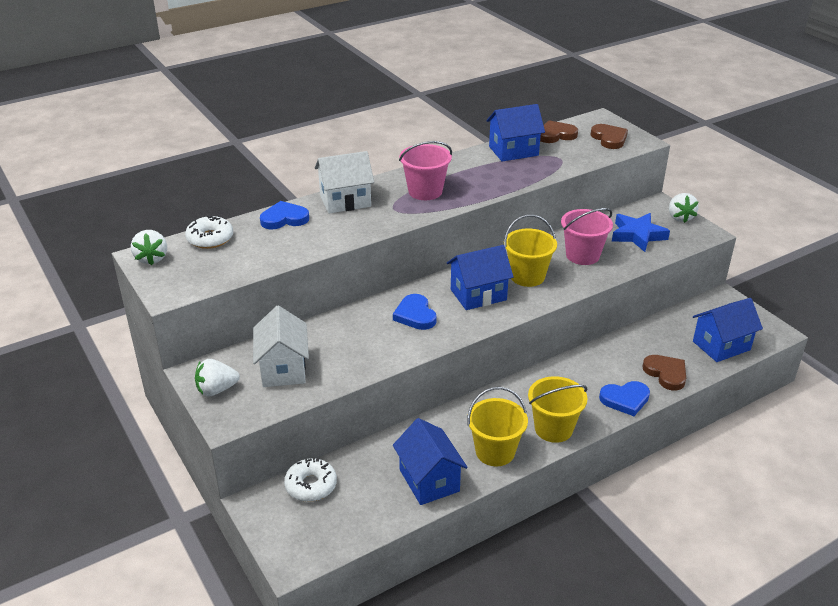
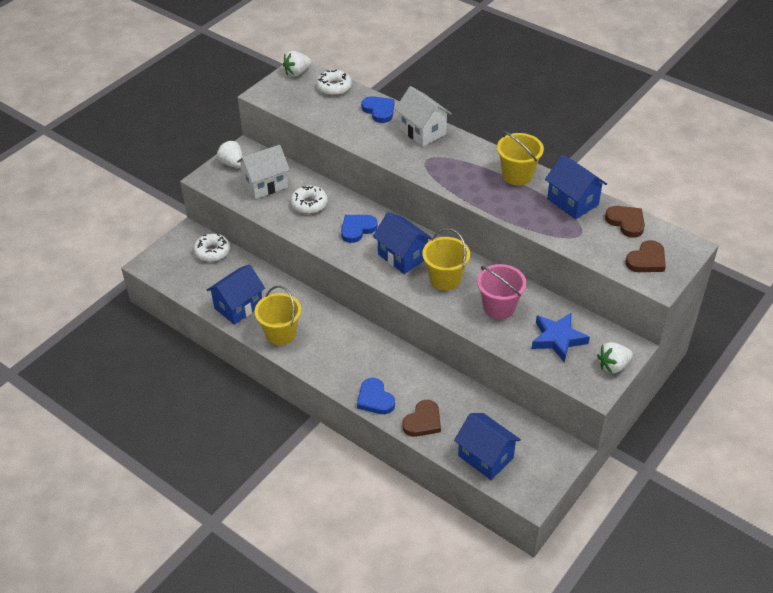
camera: 70 degrees right, 10 degrees up
pink bucket [399,141,452,200] -> none
yellow bucket [528,376,588,443] -> yellow bucket moved to [497,131,544,185]
none -> white donut [291,185,328,214]

